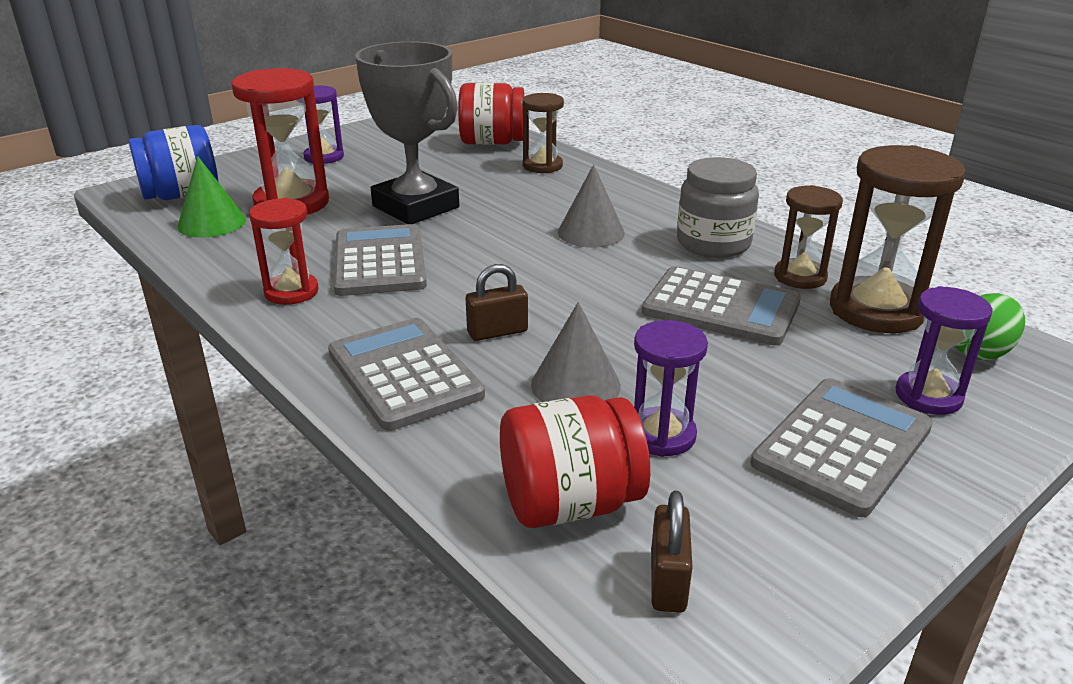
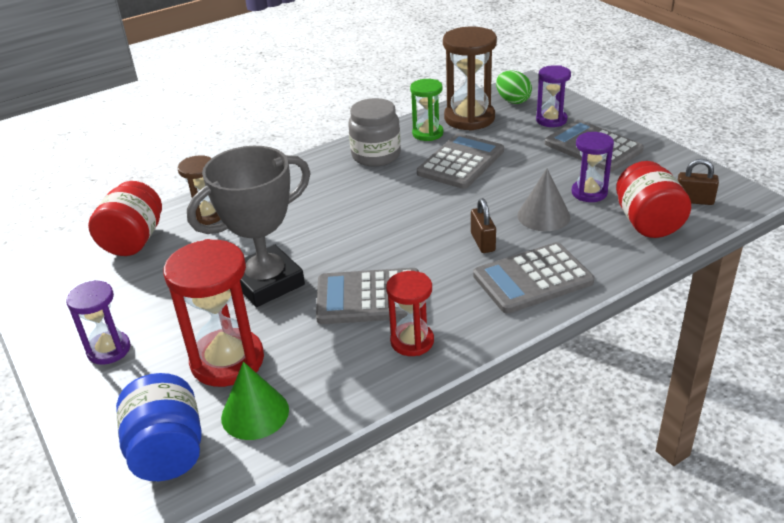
camera: 80 degrees left, 5 degrees up
grey cone [558,164,625,248] -> none
brown hourglass [774,185,843,289] -> green hourglass [410,79,443,141]

